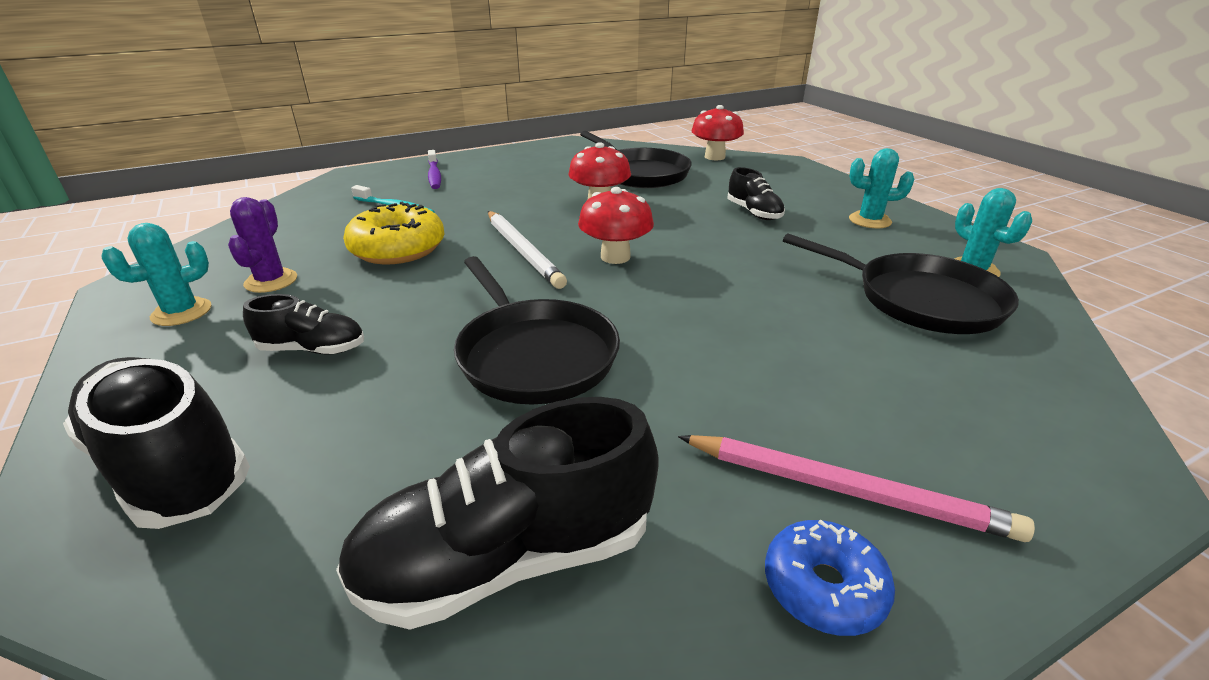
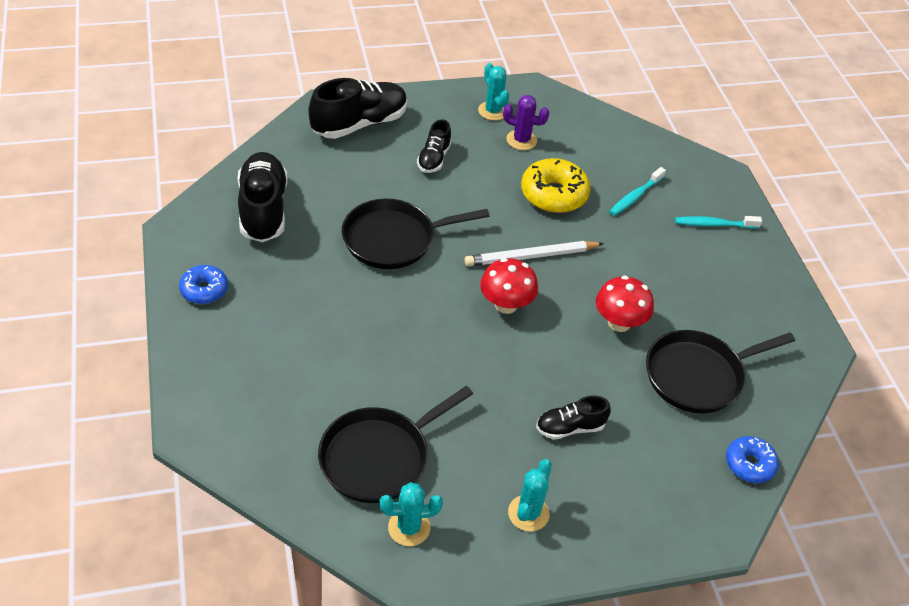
camera: 100 degrees right, 15 degrees up
purple toothbrush [428,150,441,189] -> turquoise toothbrush [675,216,762,229]
pink pencil [678,435,1035,542] -> none
red mushroom [691,105,744,160] -> blue donut [726,436,779,483]

